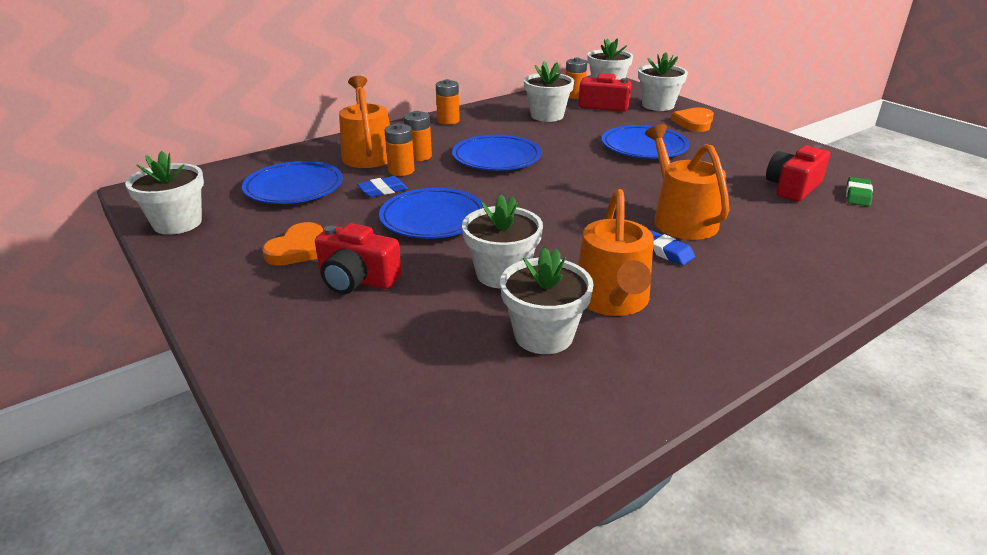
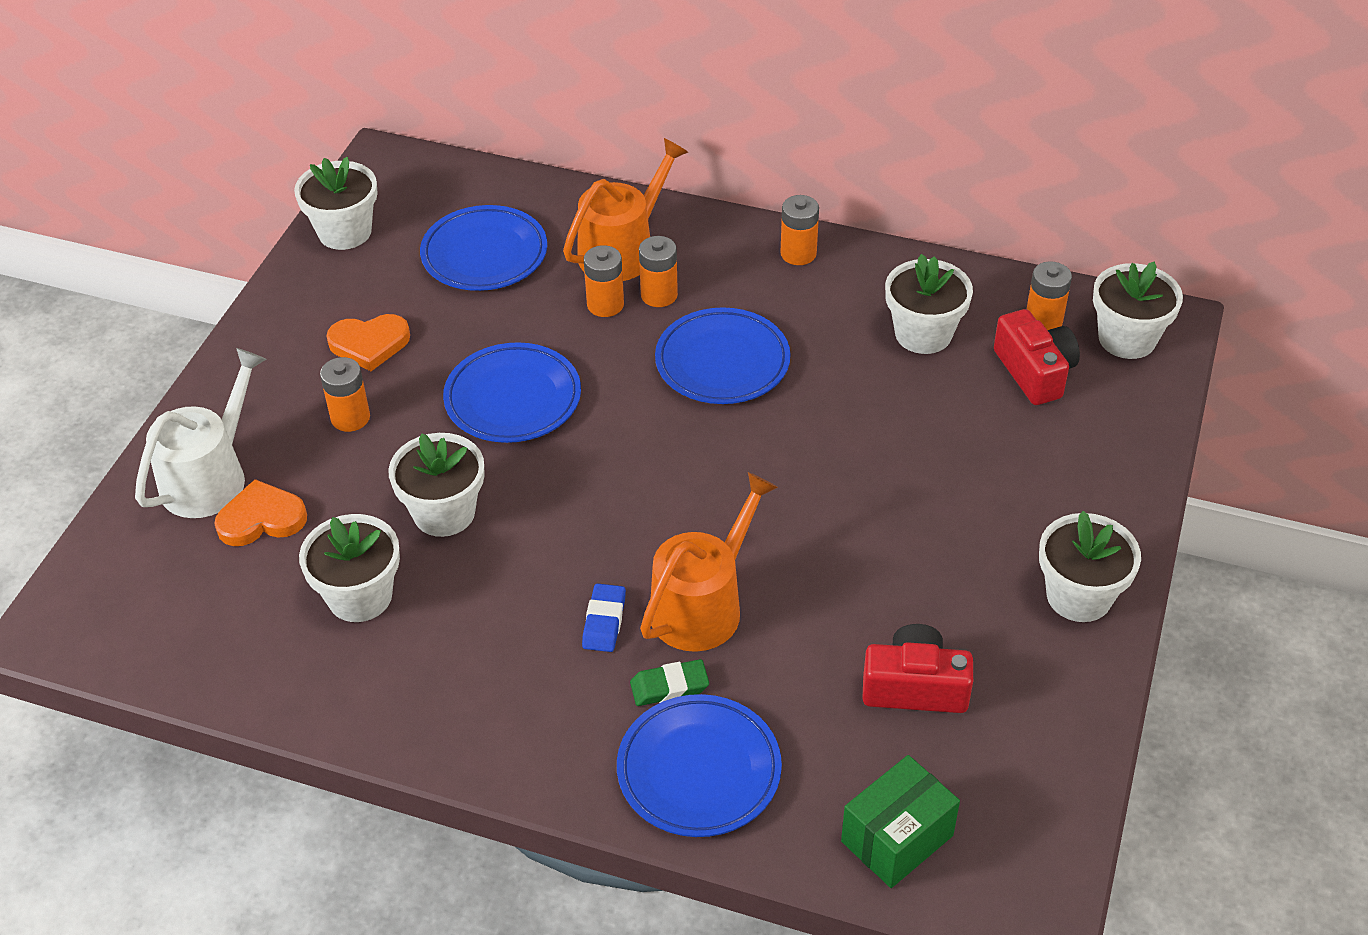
camera: 55 degrees right, 15 degrees up
red camera [315,223,402,294] -> orange battery [320,357,370,432]
blue eraser [357,176,408,197] -> none
orange watering can [578,189,654,316] -> none
blue plate [602,125,689,159] -> blue plate moved to [617,694,782,837]
white flower pot [638,52,688,111] -> white flower pot moved to [1039,511,1141,622]
orange heart [671,107,714,132] -> orange heart moved to [214,479,307,546]
green eraser [846,177,873,207] -> green eraser moved to [630,659,709,706]
none -> white watering can [135,348,266,518]
none -> green box [841,755,960,888]

